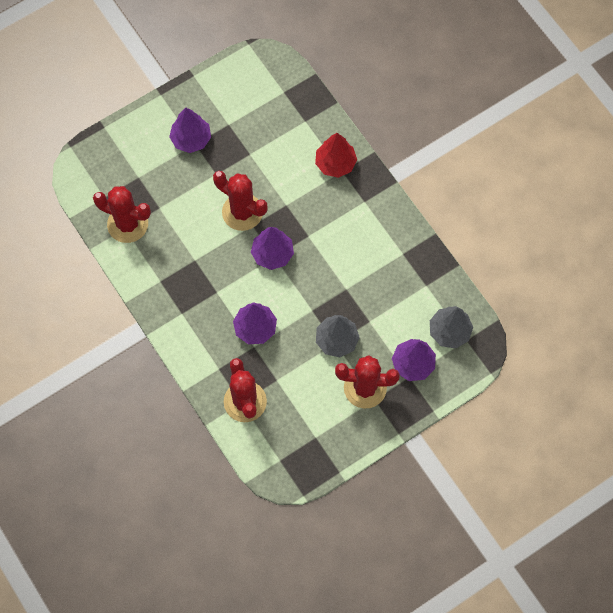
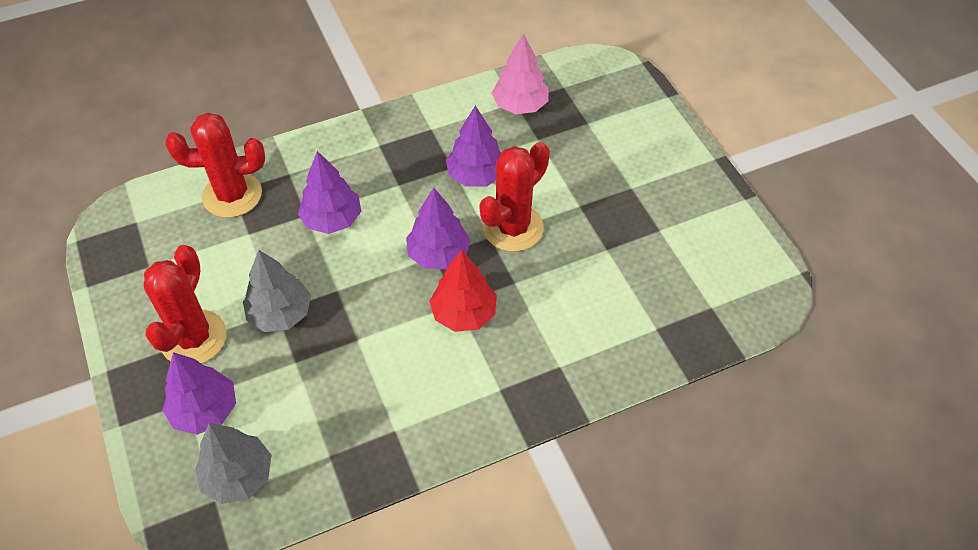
camera: 100 degrees right, 15 degrees down
red cactus [93,186,151,243] -> pink tree [492,34,549,114]
purple tree [169,108,211,153] -> purple tree moved to [446,106,501,187]
red tree [315,133,357,178] -> red tree moved to [429,249,497,332]

